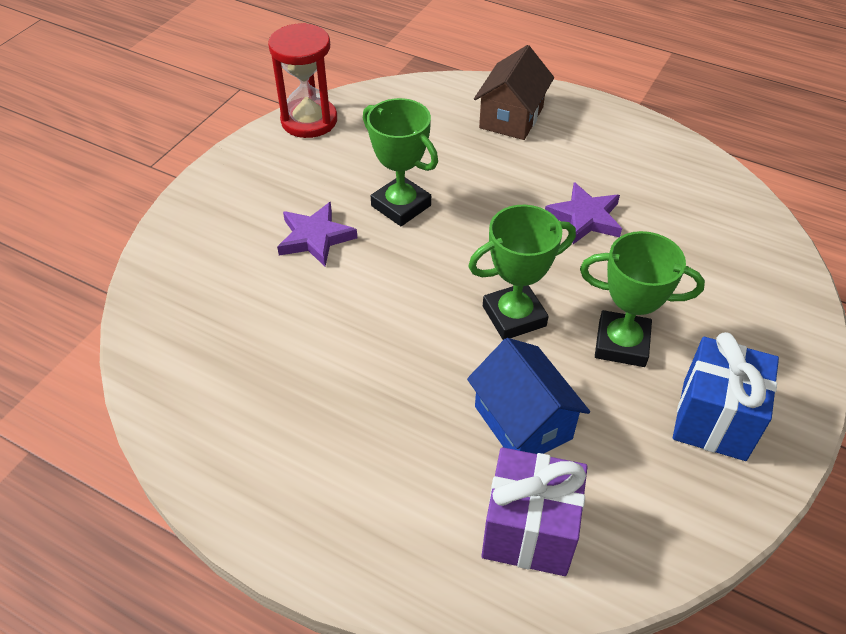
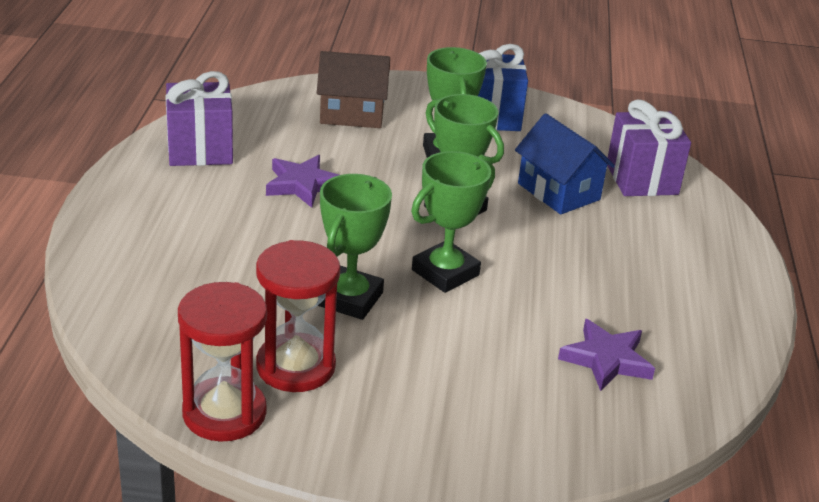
camera: 115 degrees left, 15 degrees down
purple star [277,202,357,266] -> purple star moved to [558,319,655,391]
blue house [467,338,590,454] -> blue house turned 75 degrees counterclockwise [515,113,615,214]
brown house [474,45,554,140] -> brown house moved to [317,51,390,128]
none -> purple gift [165,71,233,166]
none -> red hourglass [256,240,340,392]
none -> green trophy [411,151,495,293]

